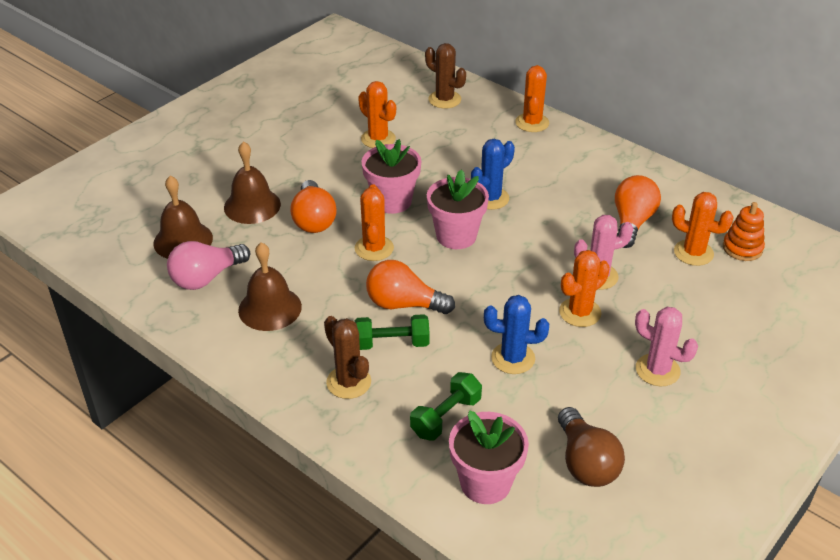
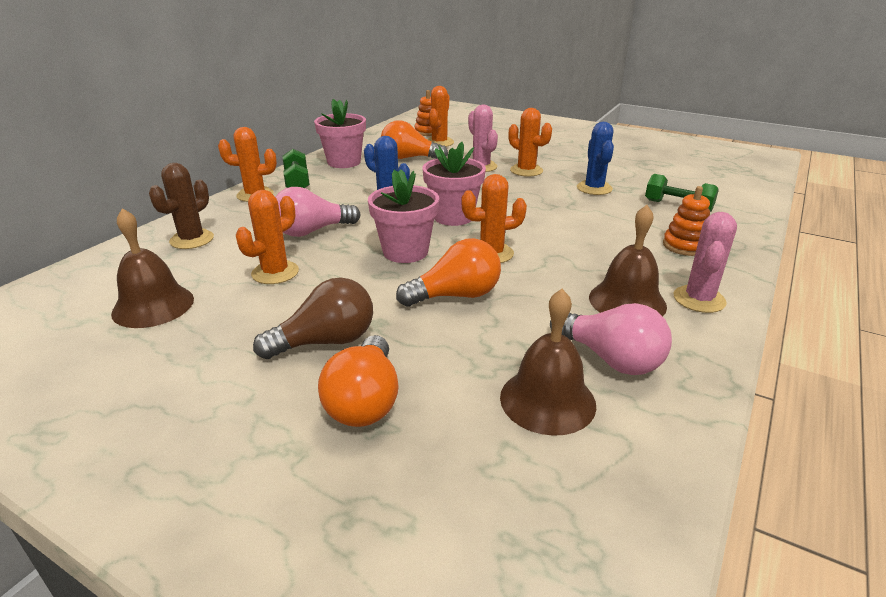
camera: 100 degrees left, 10 degrees down
brown bell [224,141,281,224] -> brown bell moved to [111,208,194,328]
brown cactus [324,316,371,399] -> orange stacking toy [663,186,710,256]
green dumbbell [354,314,430,350] -> green dumbbell moved to [282,149,310,188]
orange light bulb [366,260,455,314] -> orange light bulb moved to [318,335,399,427]
pink flower pot [449,410,529,504] -> pink flower pot moved to [314,99,366,168]
brown light bulb [558,407,625,487] -> brown light bulb moved to [253,277,373,359]
pink cactus [635,307,698,386] -> pink cactus moved to [674,212,737,313]
none -> pink light bulb [276,187,360,237]

